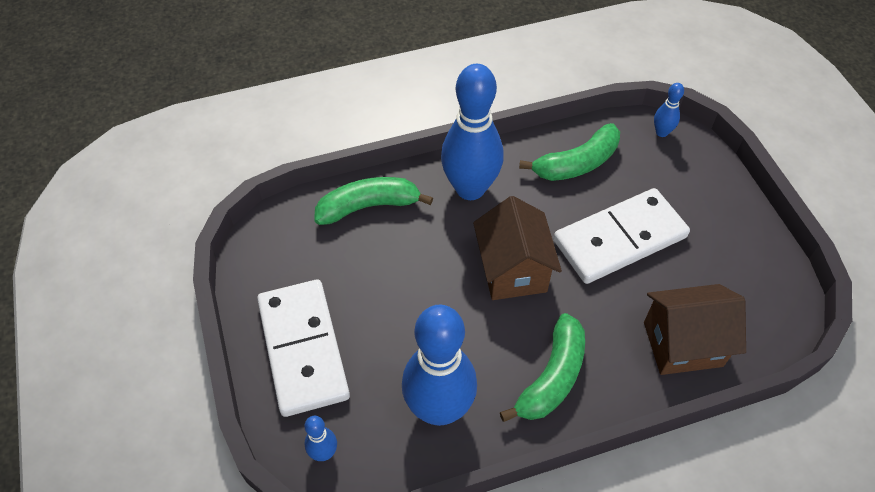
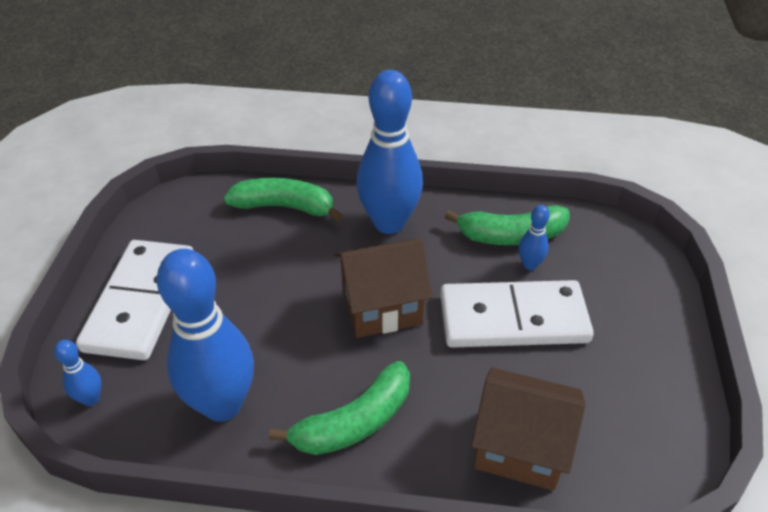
camera: 25 degrees right, 10 degrees down
brown house [473,196,562,300] -> brown house turned 60 degrees clockwise [334,239,433,338]
blue bowling pin [654,83,684,137] -> blue bowling pin moved to [519,205,550,270]

